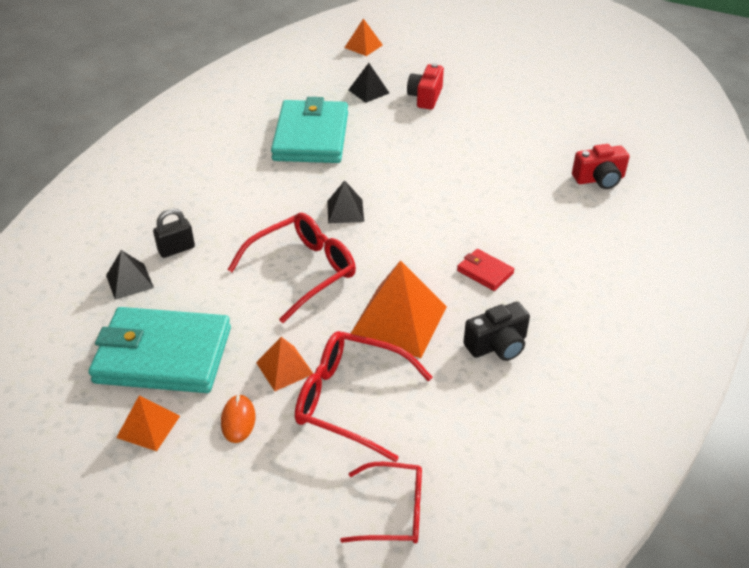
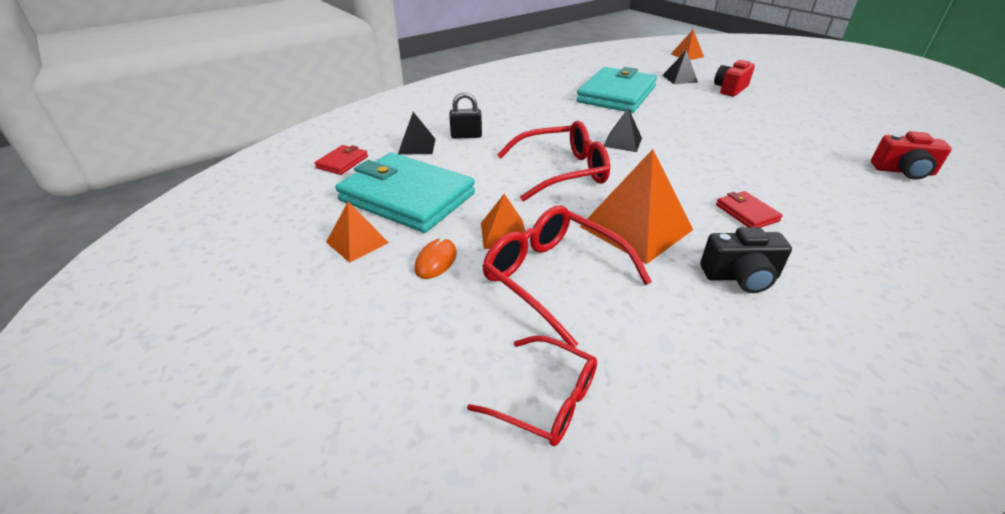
camera: 25 degrees right, 5 degrees down
none -> red wallet [315,145,368,175]

